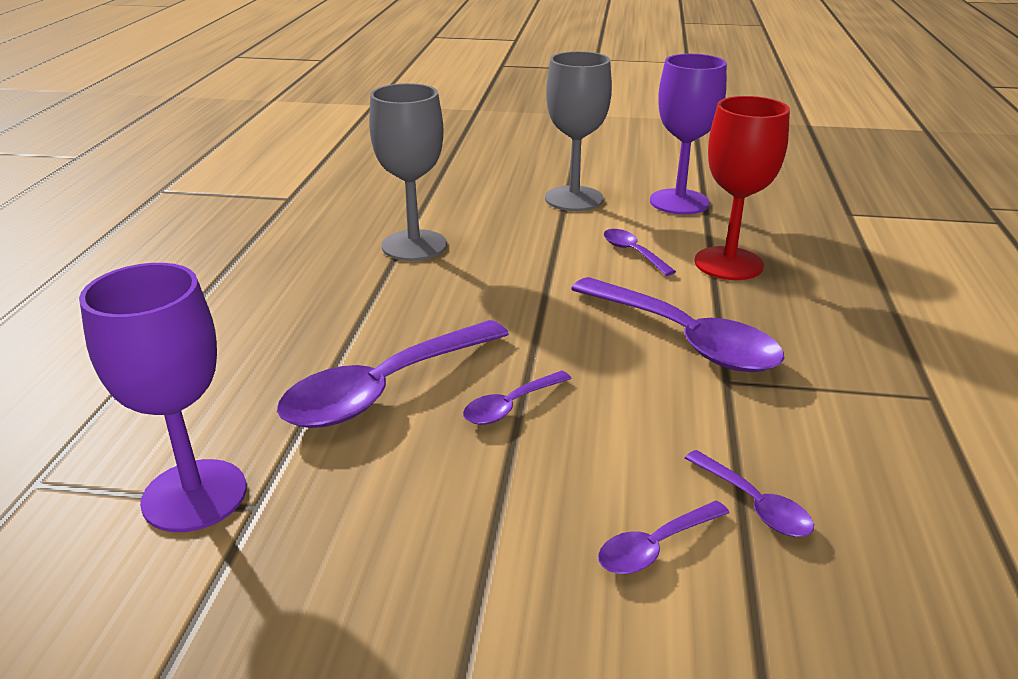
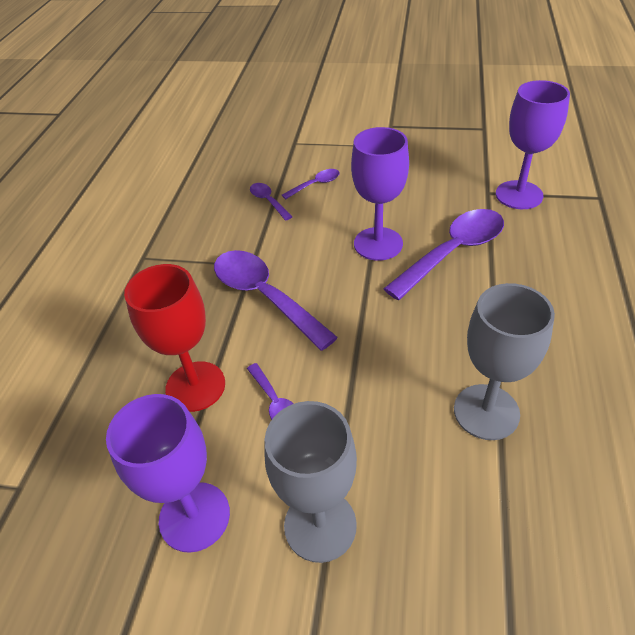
camera: 175 degrees left, 15 degrees up
purple spoon [463,370,572,425] -> purple goblet [351,127,409,261]

